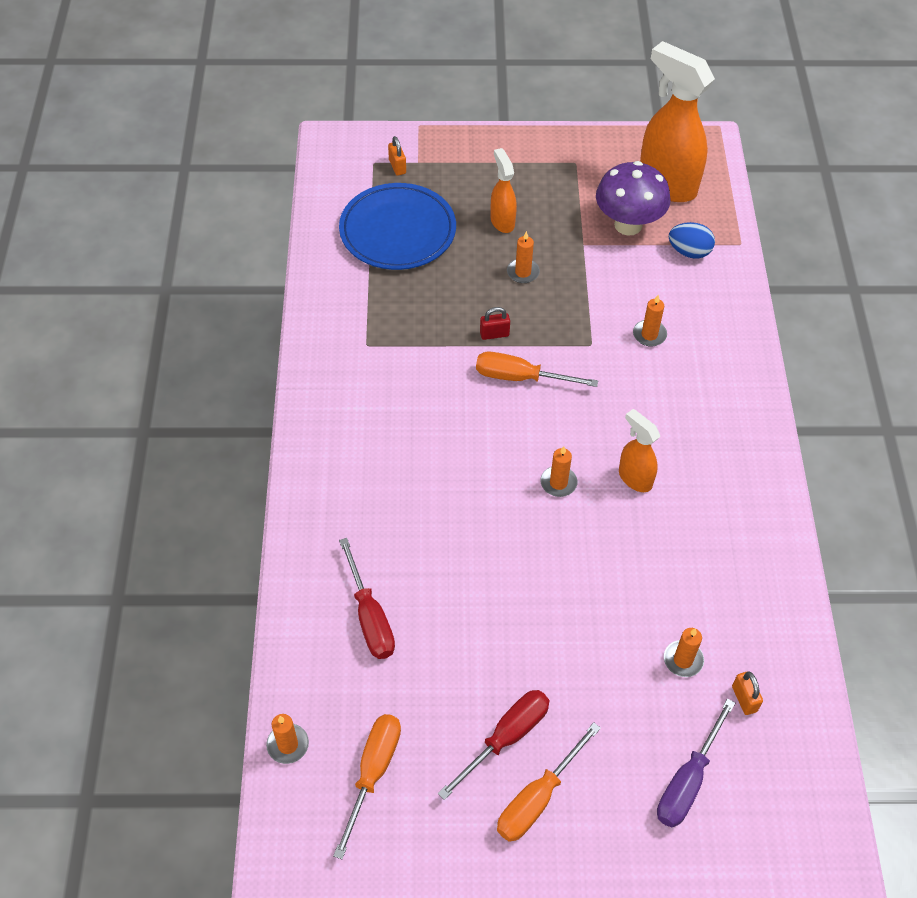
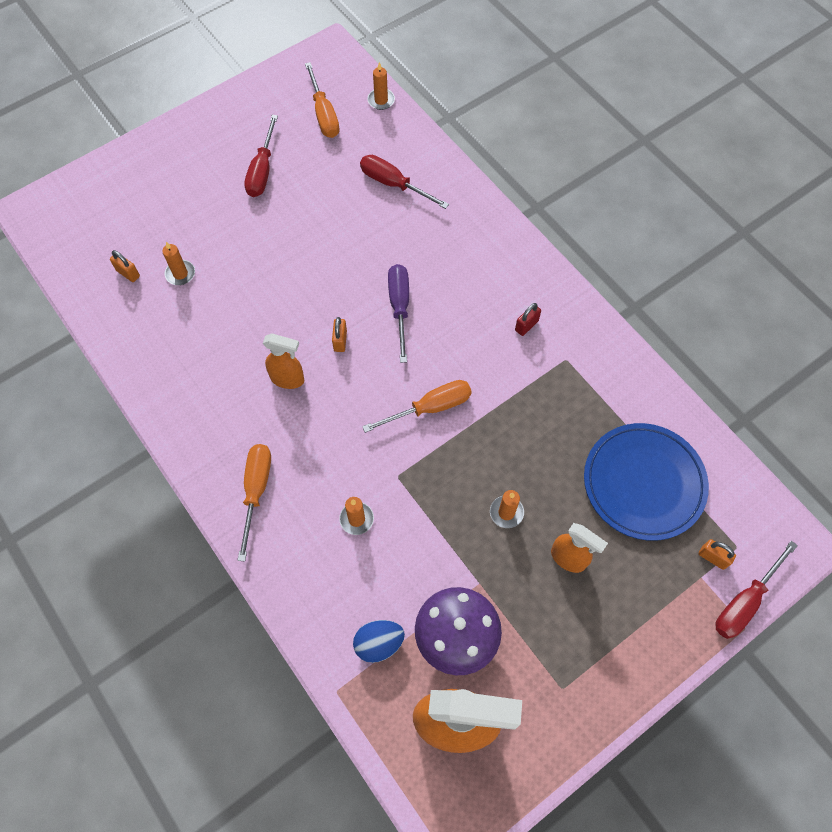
camera: 145 degrees right, 10 degrees up
red padlock [480,307,510,340] -> red padlock moved to [515,303,541,336]
orange screwdriver [497,722,601,842] -> orange screwdriver moved to [237,444,271,561]
orange candle [540,446,578,497] -> orange padlock [332,317,347,352]
purple screwdriver [657,698,735,827] -> purple screwdriver moved to [388,264,409,363]
none -> red screwdriver [715,541,798,639]

